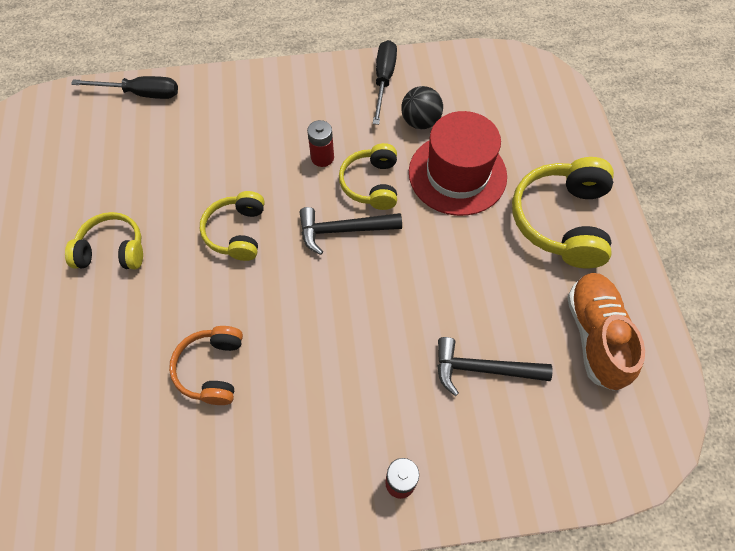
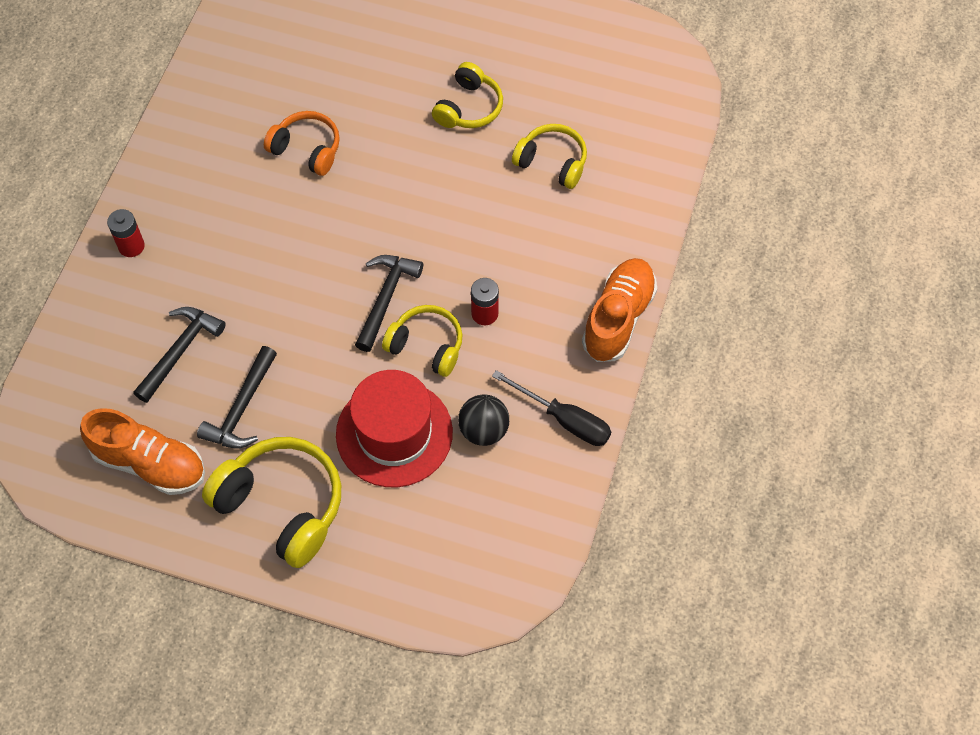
camera: 115 degrees right, 0 degrees up
black screwdriver [71,76,178,99] -> none
yellow headphones [200,191,265,261] -> yellow headphones moved to [512,124,587,189]
none -> black hammer [197,346,277,448]
none -> orange shoe [582,258,657,362]

